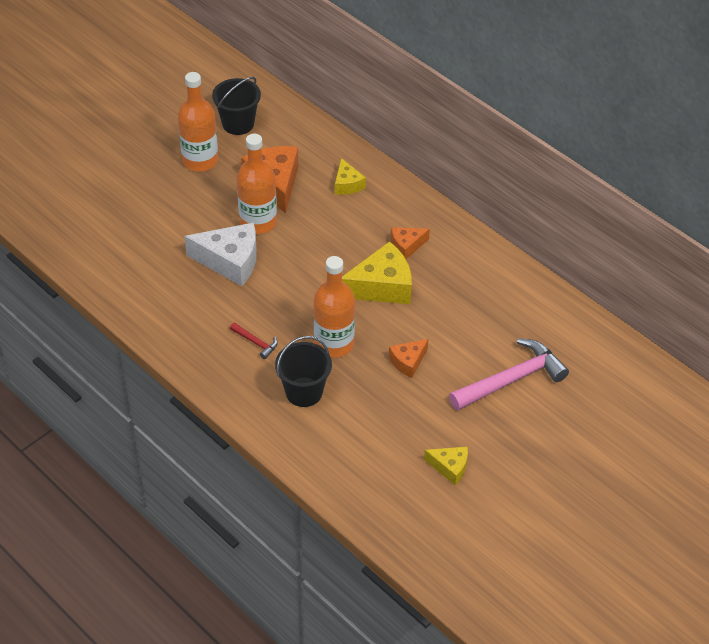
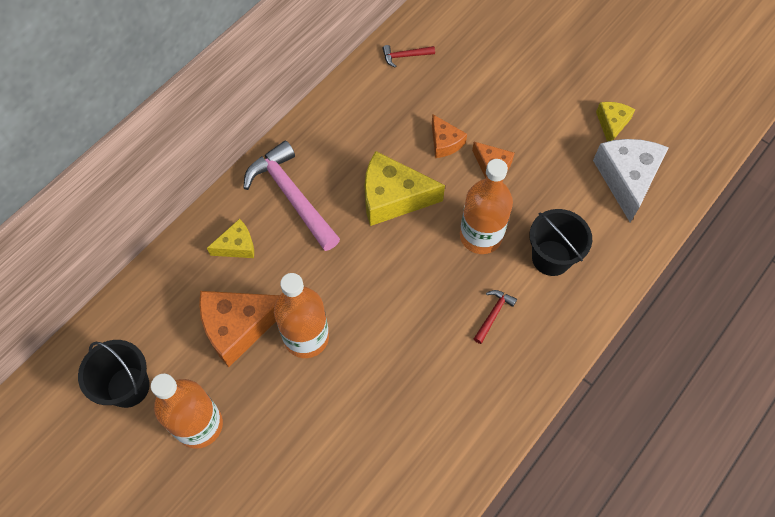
camera: 95 degrees left, 15 degrees up
white cheese [184,222,257,286] -> white cheese moved to [593,139,669,222]
yellow cheese [342,241,412,304] -> yellow cheese turned 60 degrees counterclockwise [364,151,445,226]
orange cheese [391,227,430,259] -> orange cheese moved to [432,114,467,158]
pink hammer [449,339,569,410] -> pink hammer moved to [243,141,340,251]
none -> red hammer [383,45,435,68]

